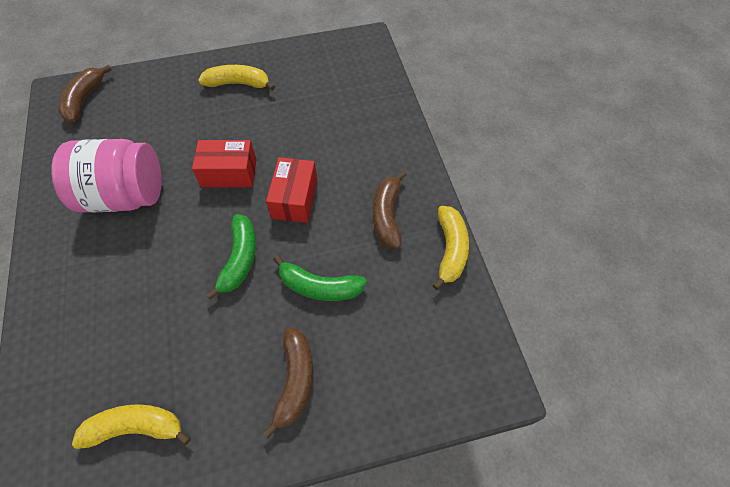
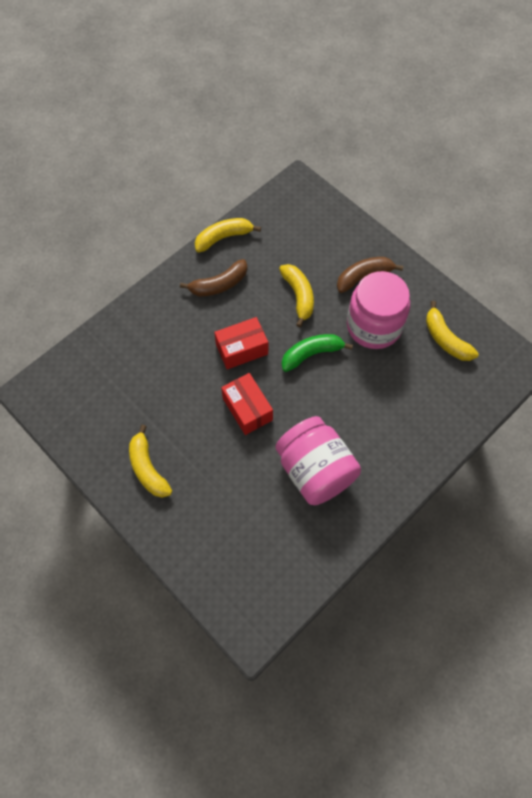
camera: 120 degrees left, 5 degrees up
brown banana [58,65,112,123] -> none
green banana [273,255,367,301] -> yellow banana [279,264,314,327]
none -> pink jar [347,271,410,349]

